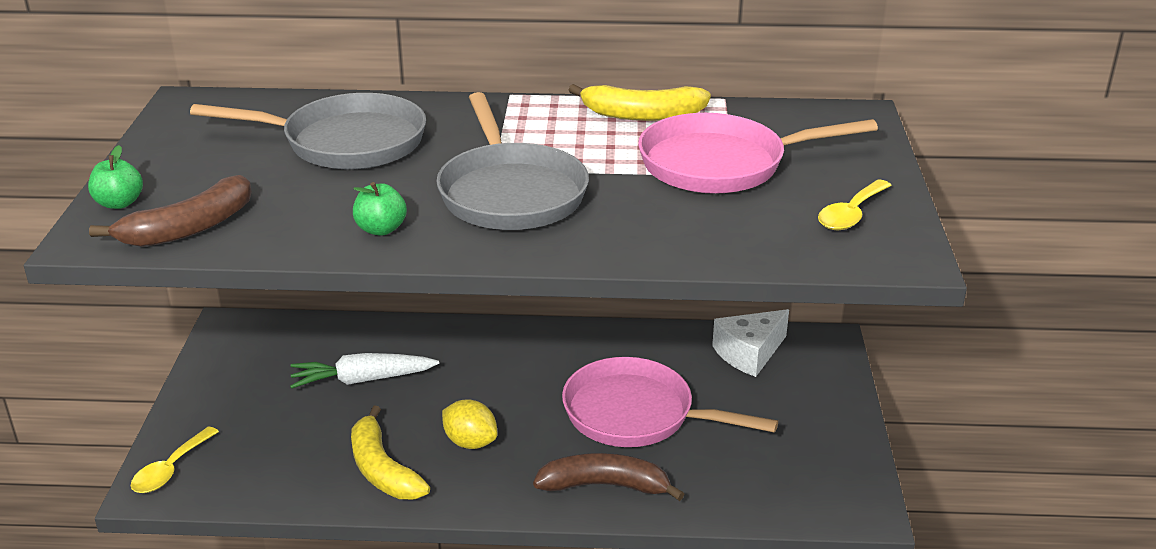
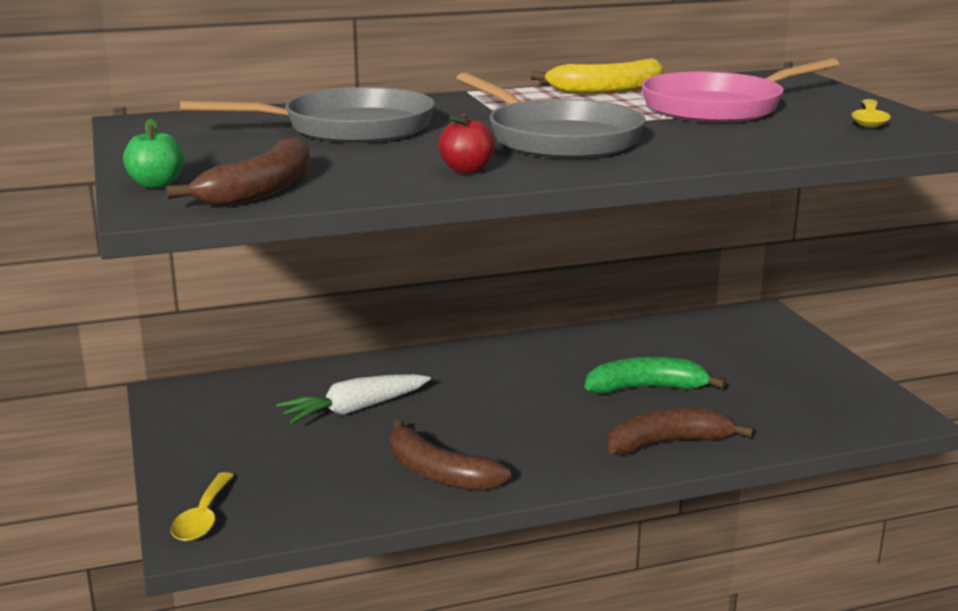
camera: 20 degrees left, 10 degrees down
yellow banana [351,406,430,499] -> brown banana [390,419,511,491]
green apple [353,182,407,236] -> red apple [438,113,495,174]
yellow lemon [442,399,498,449] -> none
pink pan [562,357,778,447] -> green banana [585,357,726,394]
white cheese [712,309,789,377] -> none

